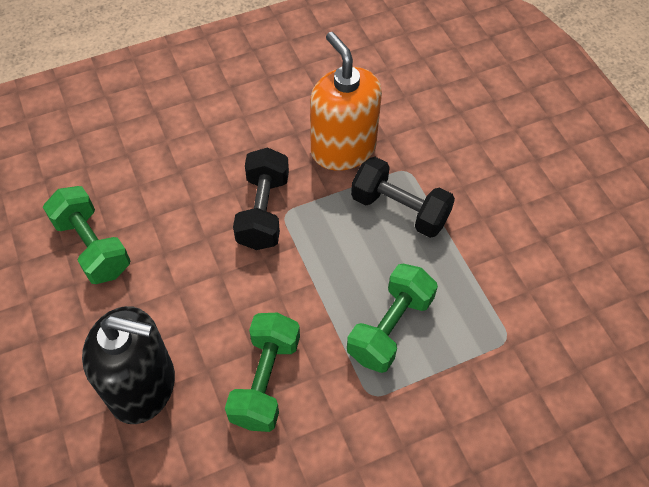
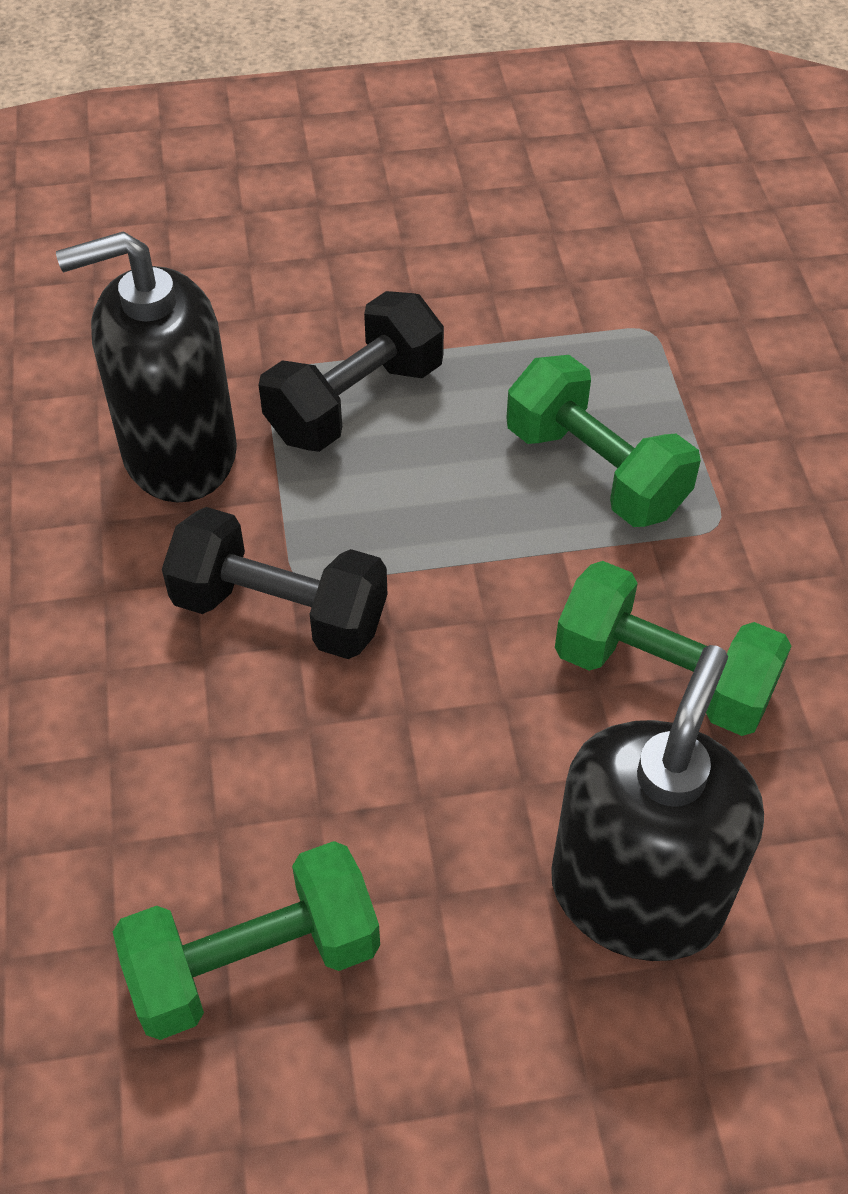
camera: 75 degrees left, 5 degrees down
orange soap dispenser [310,32,382,171] -> black soap dispenser [56,231,237,503]

